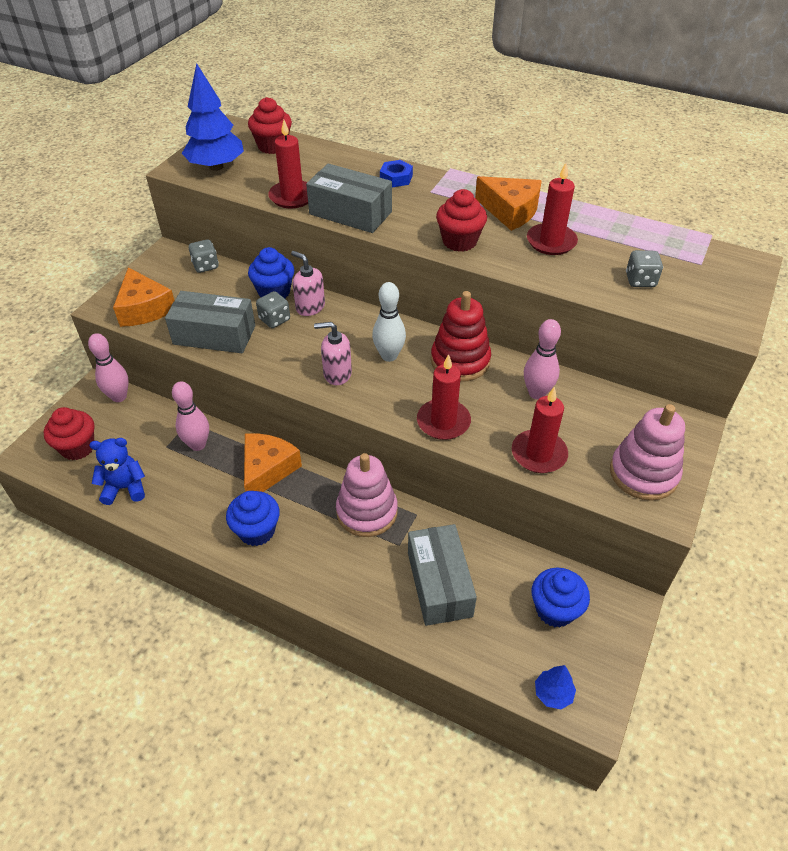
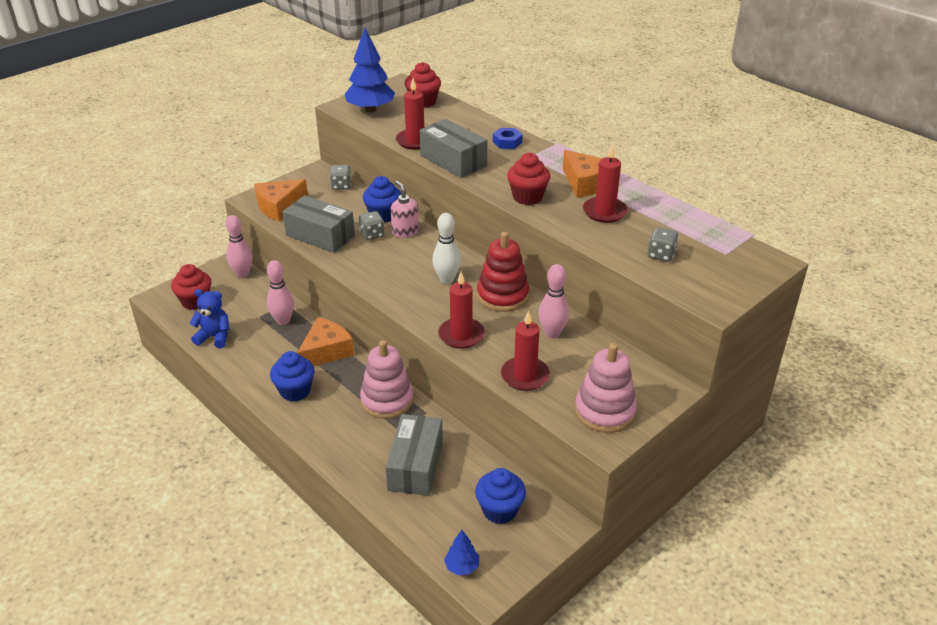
camera: 20 degrees right, 10 degrees down
orange cheese [113,267,175,327] -> orange cheese turned 60 degrees clockwise [254,179,308,221]
pink soap dispenser [314,322,352,385] -> none

